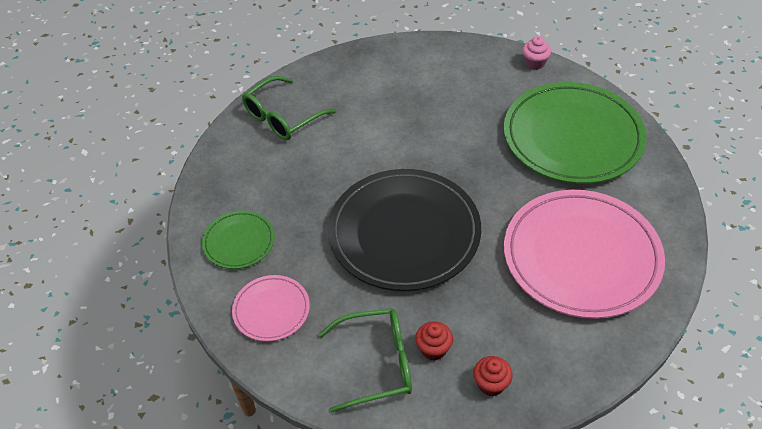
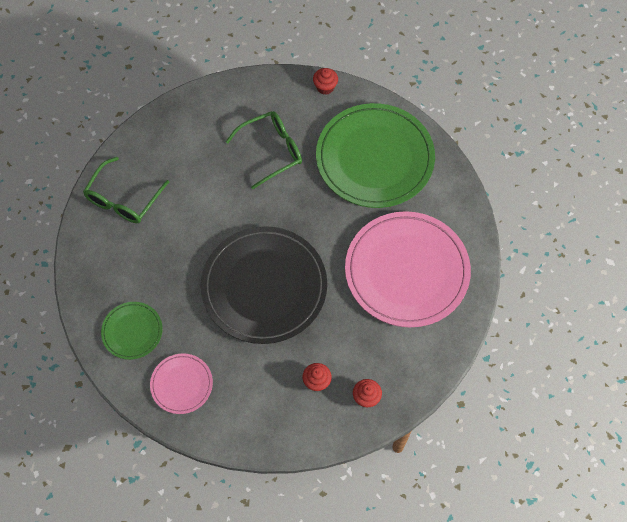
camera: 20 degrees left, 15 degrees up
green glasses [319,308,412,413] -> green glasses moved to [226,111,302,189]
pink cupcake [522,36,551,70] -> red cupcake [313,68,338,95]

